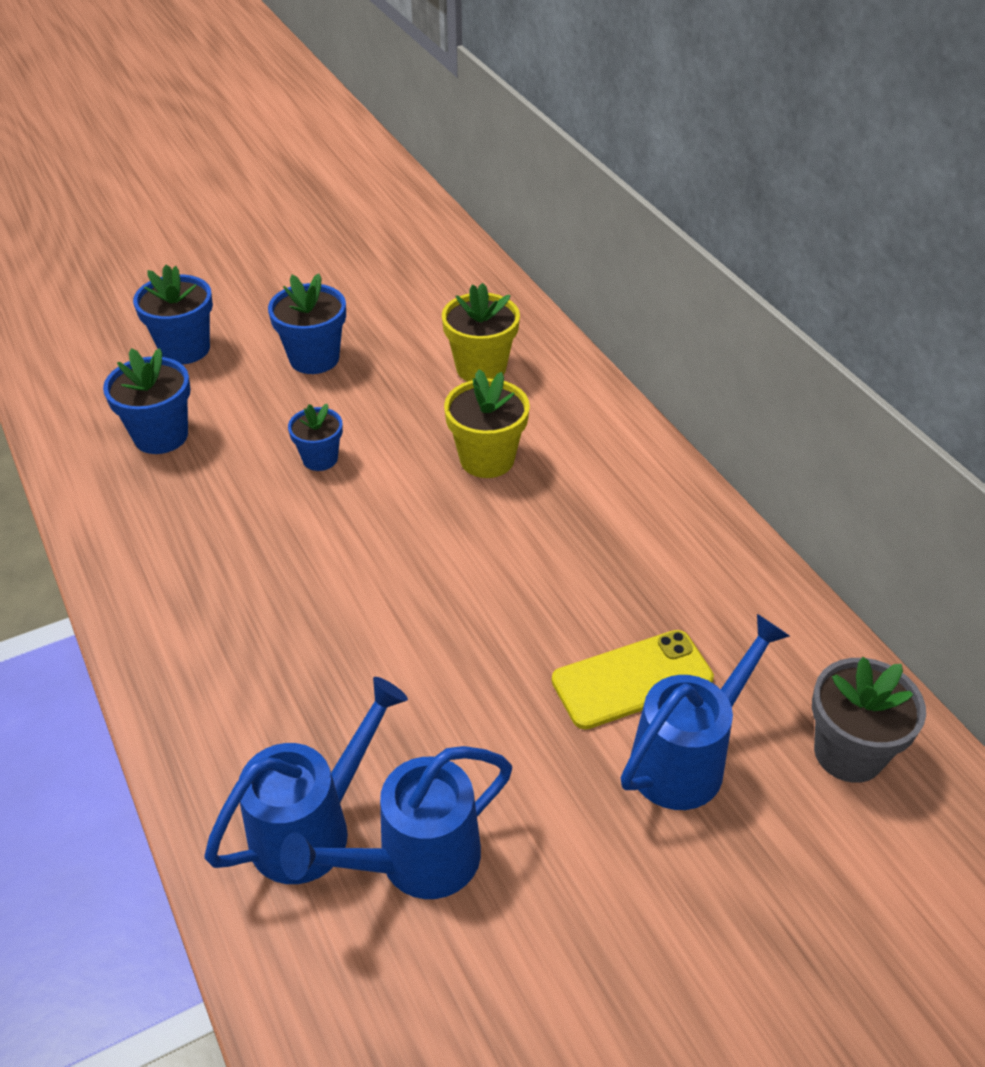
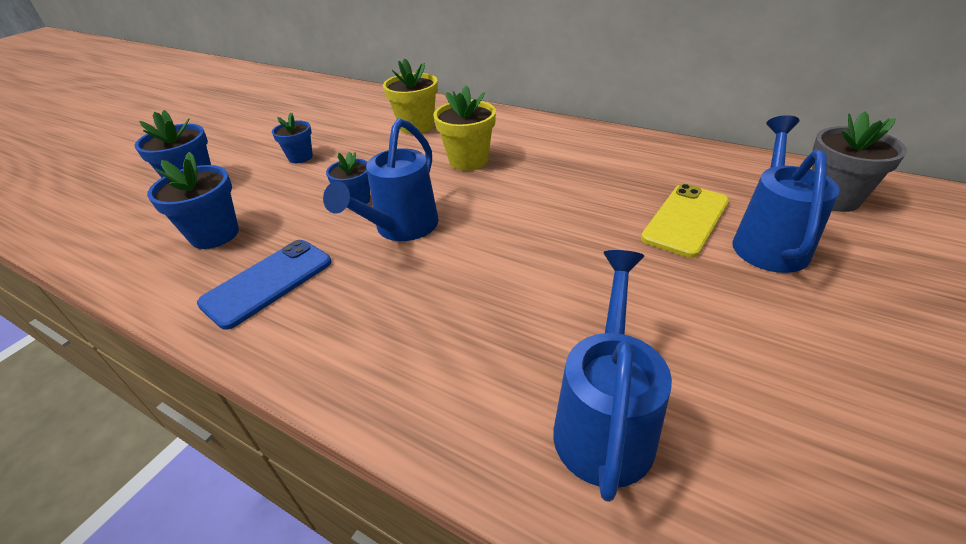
camera: 30 degrees left, 5 degrees down
blue flower pot [268,273,346,374] -> blue flower pot [272,113,313,163], size x0.64
blue watering can [280,746,512,899] -> blue watering can moved to [323,118,439,241]
none -> blue phone [197,240,332,330]

